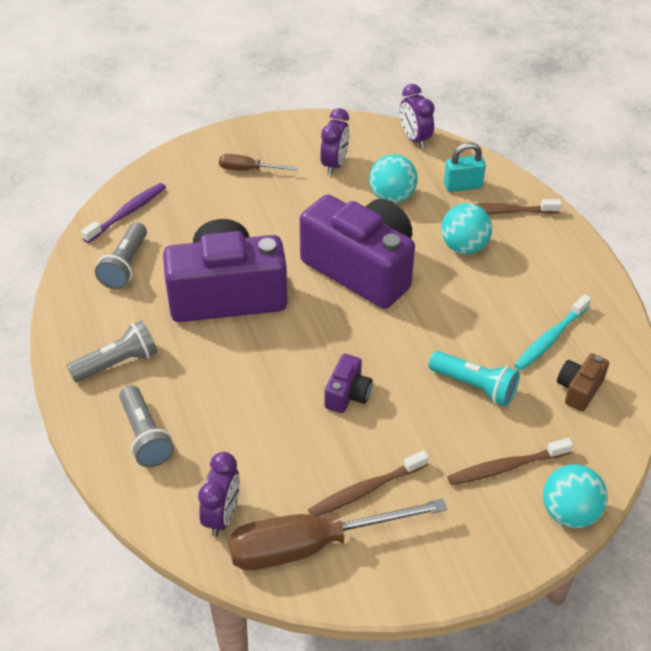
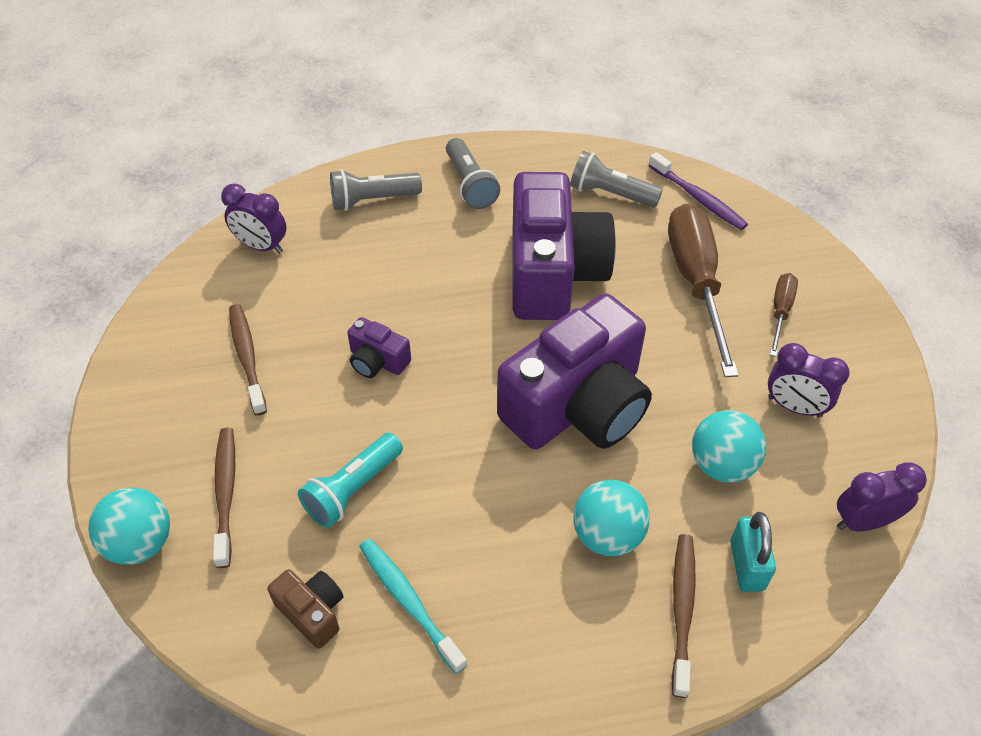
camera: 100 degrees right, 5 degrees up
brown screwdriver [228,498,447,570] -> brown screwdriver moved to [668,204,739,377]

